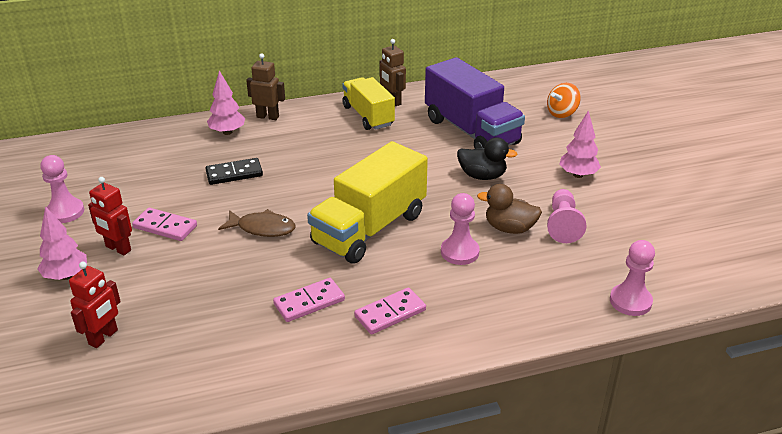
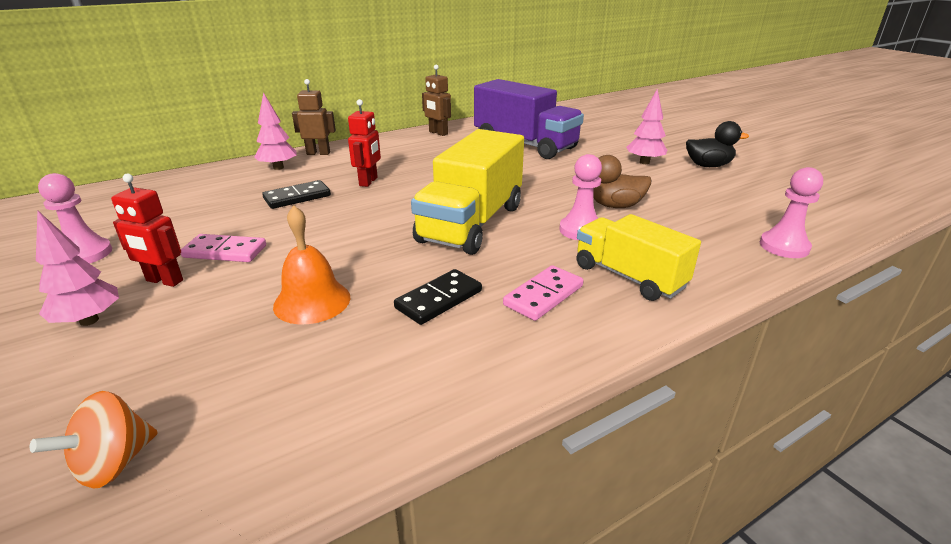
camera: 15 degrees left, 5 degrees down
red robot [69,262,121,348] -> red robot moved to [348,99,381,187]
brown fish [218,209,296,237] -> none
pink domino [273,278,345,322] -> black domino [394,269,482,325]
yellow truck [342,77,395,130] -> yellow truck moved to [576,214,701,301]
black duck [457,137,518,180] -> black duck moved to [686,121,749,167]
orange spinning top [547,83,581,118] -> orange spinning top moved to [30,391,158,489]
pink pawn [547,189,587,243] -> none
none -> orange bell [273,205,351,324]

